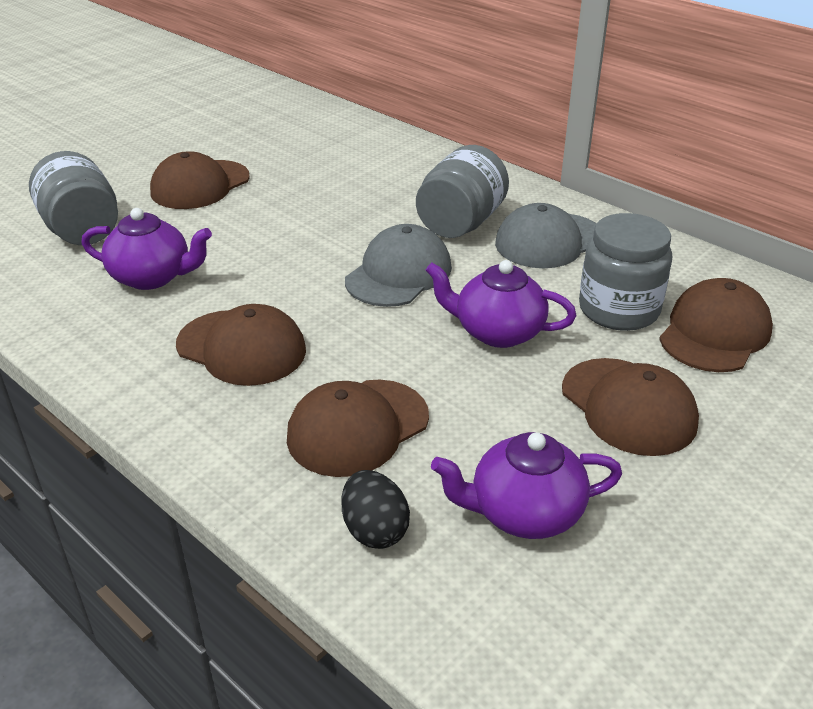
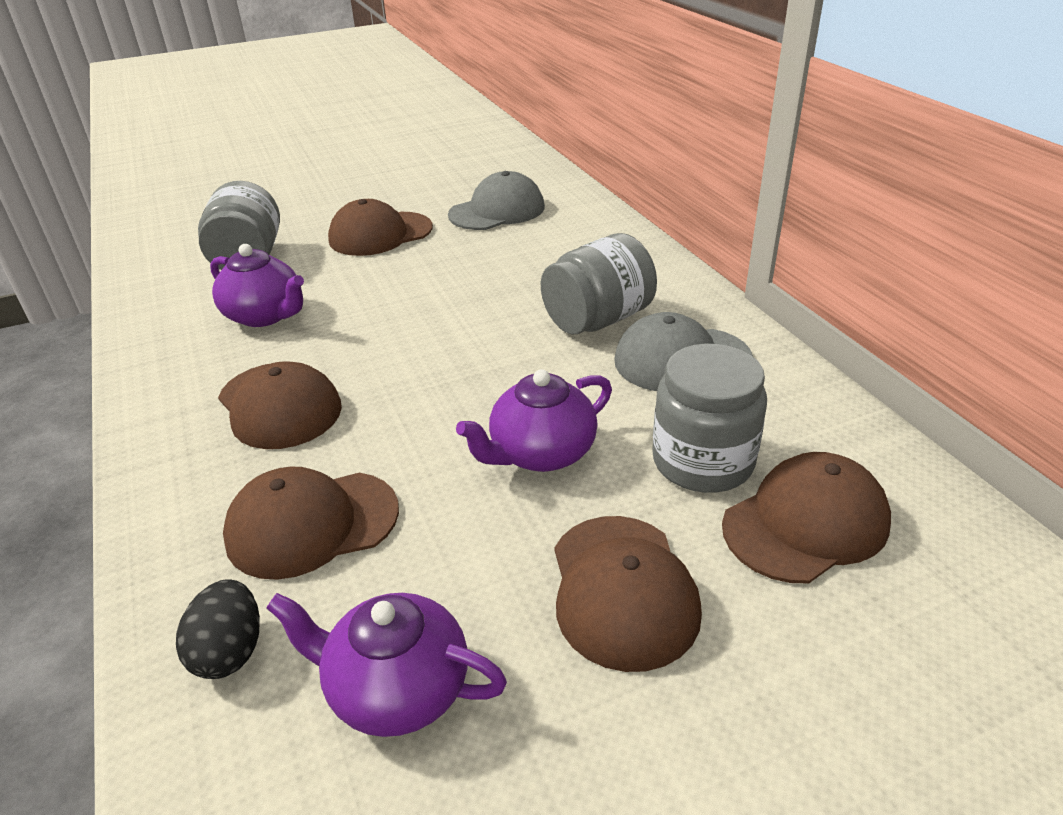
camera: 25 degrees right, 0 degrees up
grey cap [345,224,452,307] -> grey cap moved to [448,171,545,230]
purple teapot [425,260,576,348] -> purple teapot turned 75 degrees counterclockwise [456,369,612,472]

